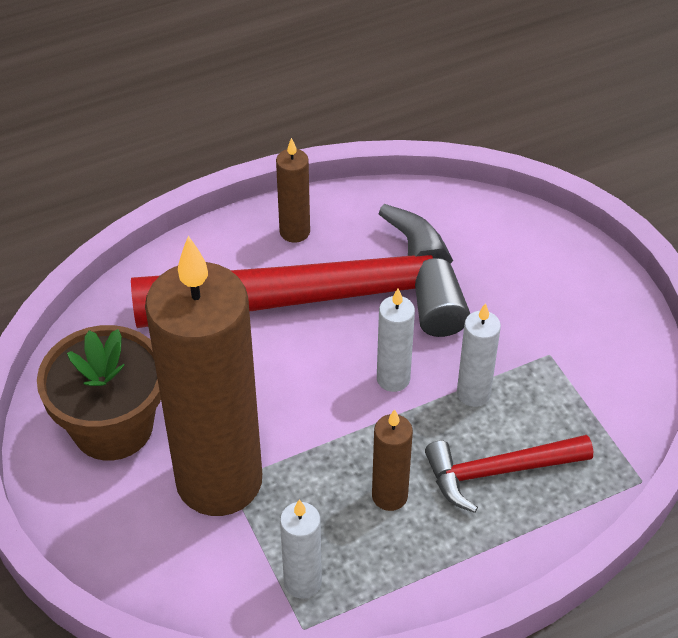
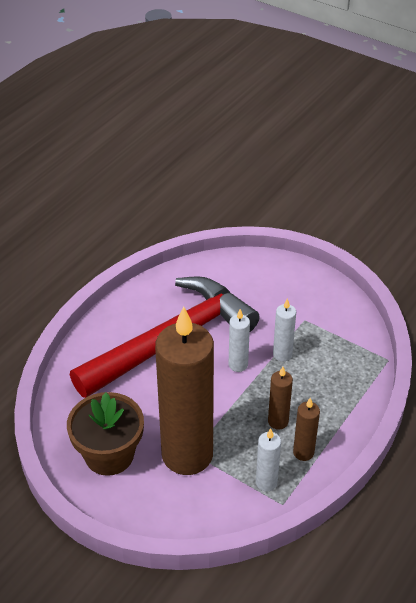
camera: 30 degrees left, 5 degrees down
brown candle [276,138,310,243] -> brown candle moved to [293,398,320,461]
red hammer [425,435,593,513] -> none

